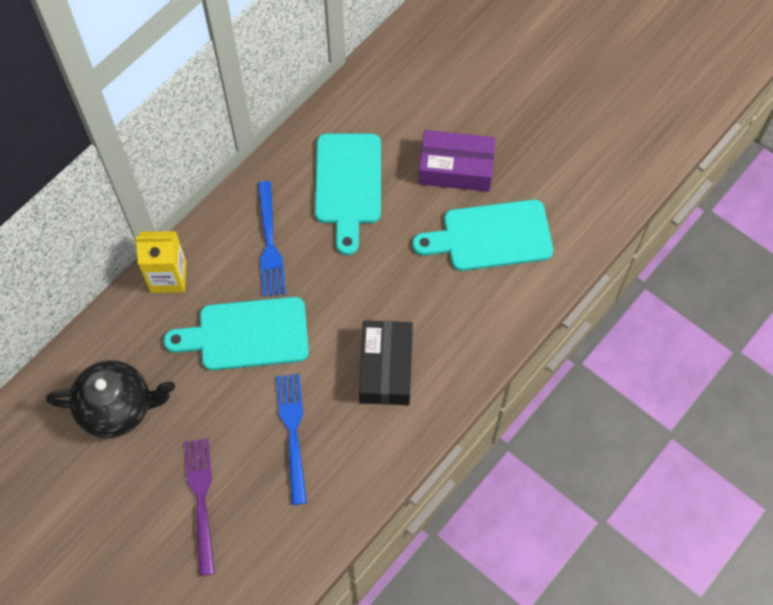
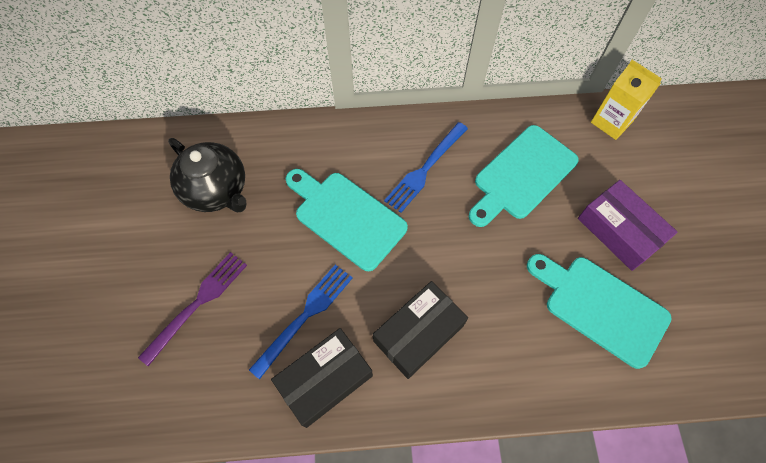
camera: 45 degrees right, 0 degrees up
yellow carton [135,231,186,293] -> yellow carton moved to [591,60,662,140]
none -> black box [271,328,373,428]

